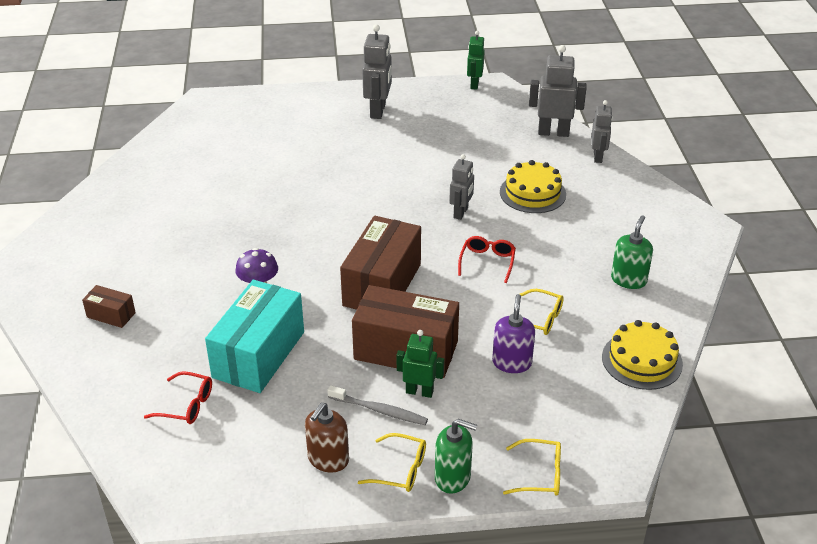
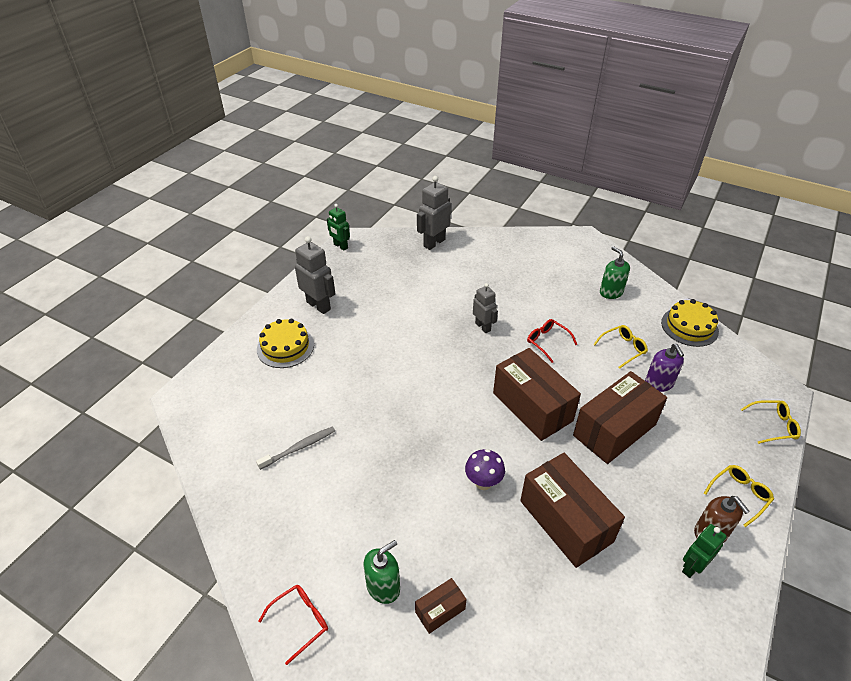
camera: 55 degrees left, 5 degrees up
red glasses [144,371,212,424] -> red glasses moved to [259,585,328,665]
turquoise box [205,280,304,393] -> brown box [520,453,625,568]
grey toothbrush [327,385,428,425] -> grey toothbrush moved to [256,426,335,470]
green robot [397,330,445,398] -> green robot moved to [682,524,727,578]
green soap dispenser [435,419,477,494] -> green soap dispenser moved to [363,540,400,604]
purple soap dispenser [492,294,535,373] -> purple soap dispenser turned 150 degrees counterclockwise [645,344,684,392]
yellow cake [500,160,566,213] -> yellow cake moved to [257,319,314,368]
yellow glasses [503,439,561,496] -> yellow glasses turned 45 degrees clockwise [741,400,801,444]
grey robot [591,100,613,163] -> none

